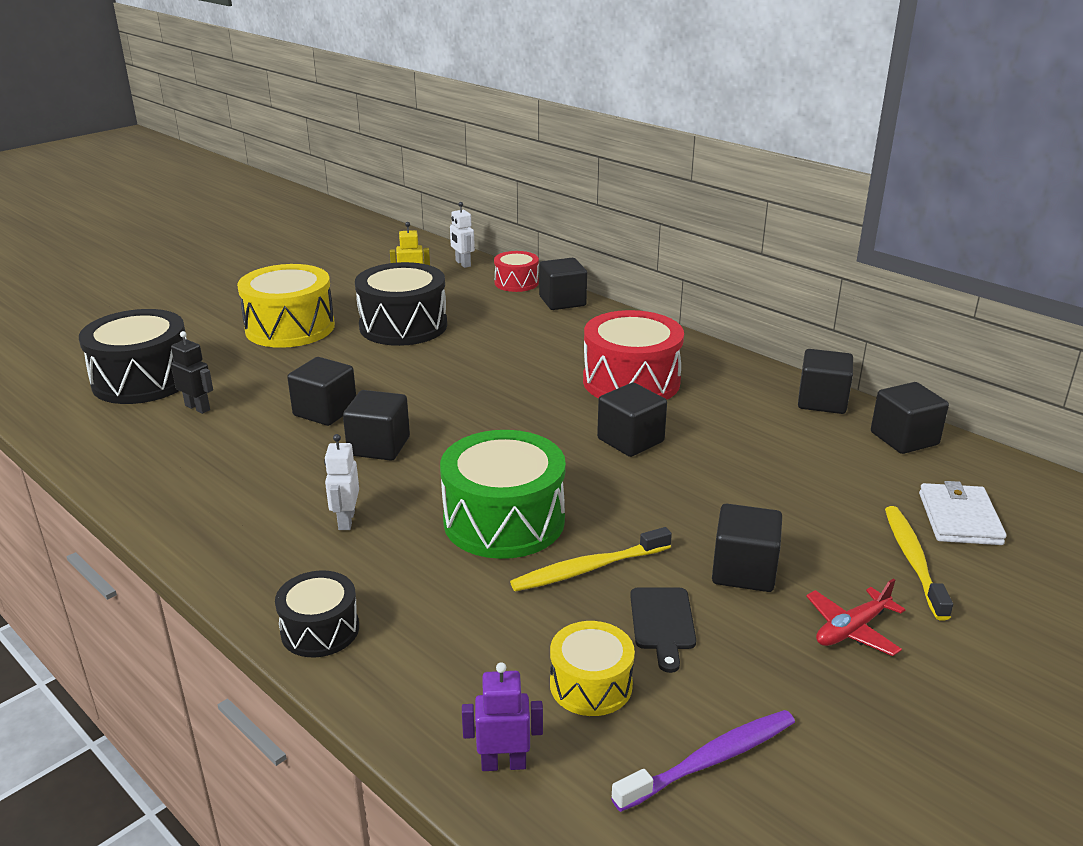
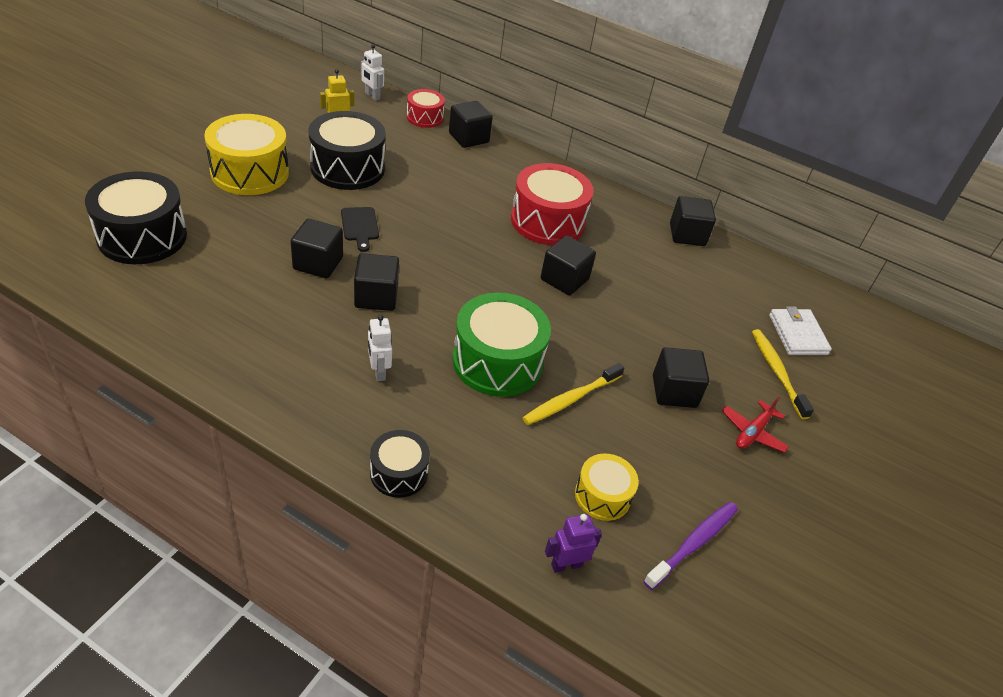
camera: 20 degrees left, 15 degrees up
black robot [171,331,213,414] -> none
black cutting board [630,587,696,673] -> black cutting board moved to [341,207,379,252]
black cube [871,382,949,454] -> none

